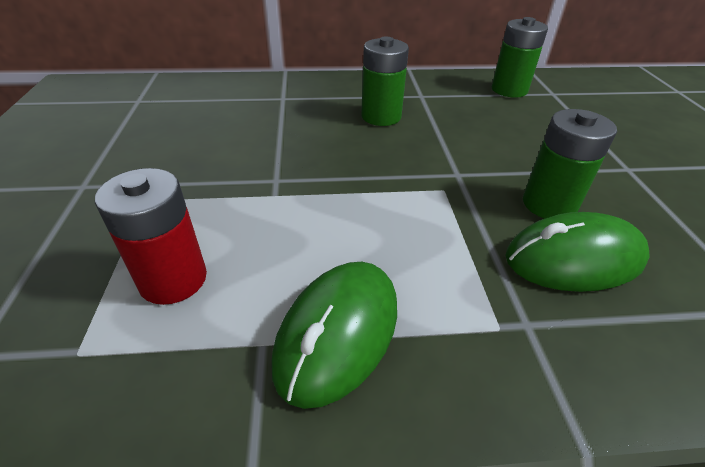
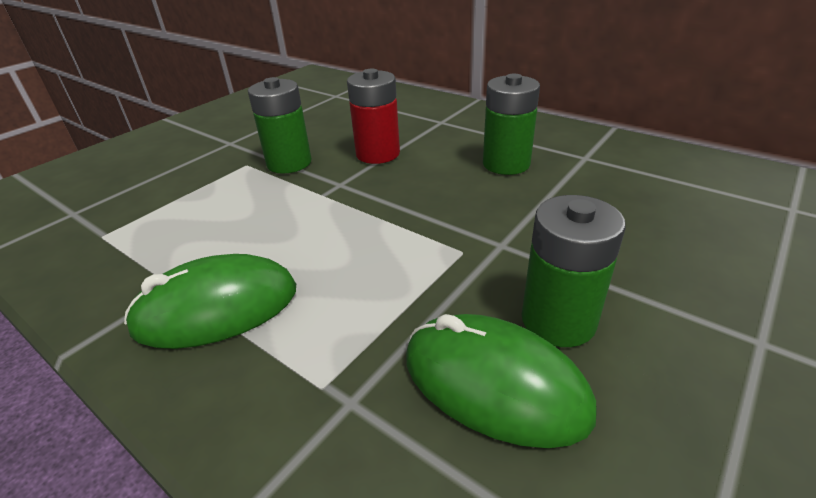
camera: 45 degrees right, 5 degrees down
red battery [95,168,207,305] -> red battery moved to [347,69,400,164]
green battery [492,17,548,98] -> green battery moved to [248,77,312,174]

